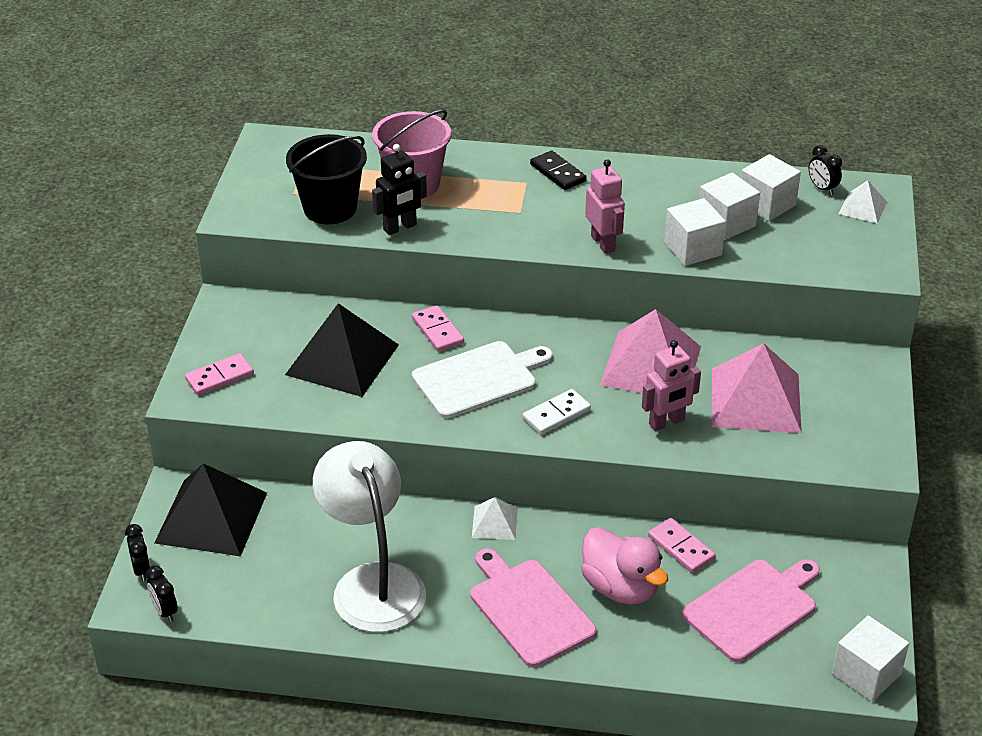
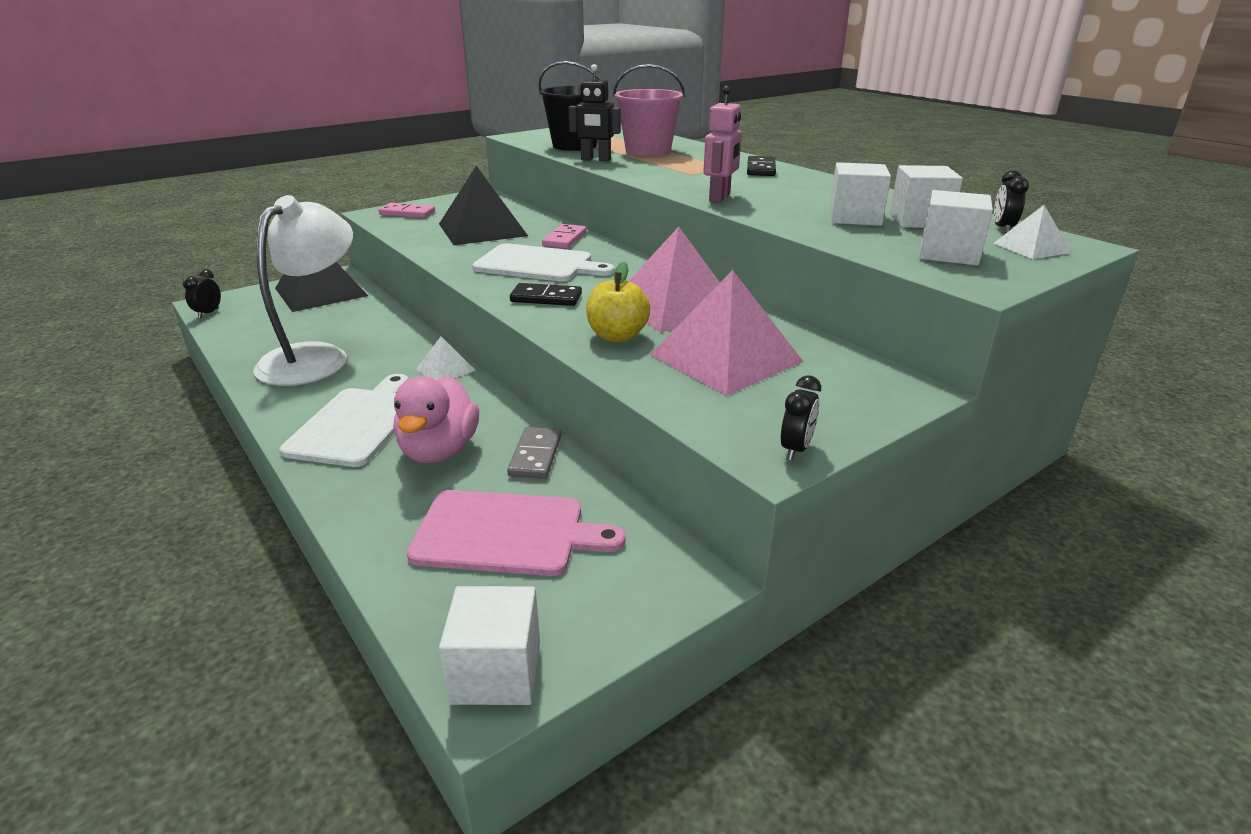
camera: 45 degrees right, 10 degrees down
black clock [125,524,150,581] -> black clock moved to [781,375,821,460]
pink cutting board [470,548,596,667] -> white cutting board [280,374,408,467]
white domino [523,389,591,435] -> black domino [510,283,582,306]
pink robot [642,340,701,431] -> yellow apple [586,262,650,342]
pink domino [648,518,715,573] -> grey domino [507,427,561,479]
white cube [664,198,726,266] -> white cube moved to [919,190,993,266]

